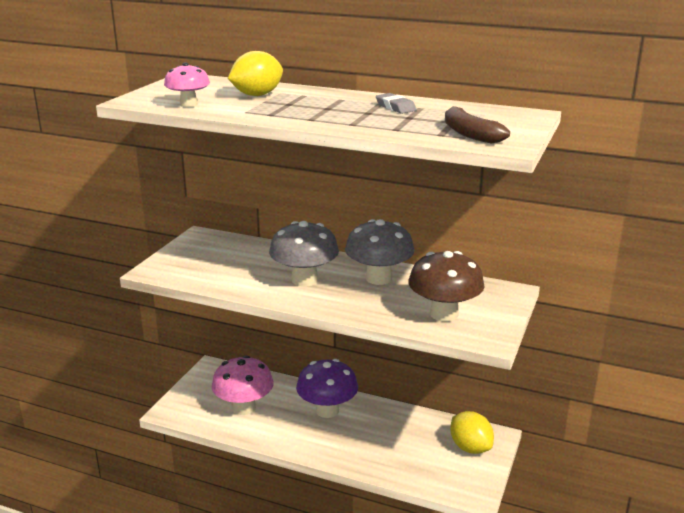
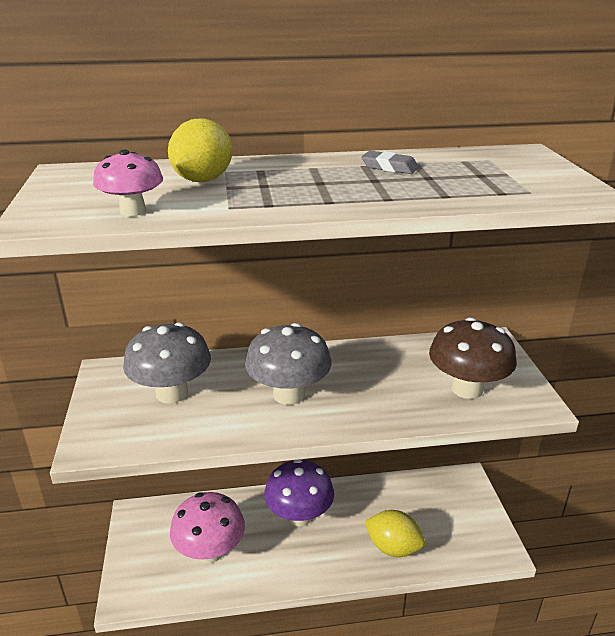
camera: 30 degrees left, 5 degrees up
grey mushroom [345,219,414,285] -> grey mushroom moved to [123,322,211,404]
brown banana [445,106,510,144] -> none
yellow lemon [450,411,494,454] -> yellow lemon moved to [364,510,425,557]

